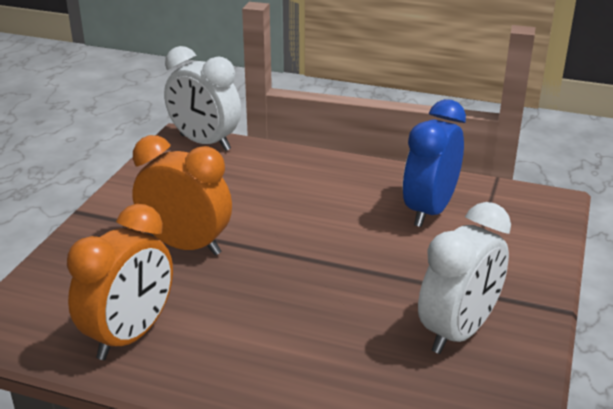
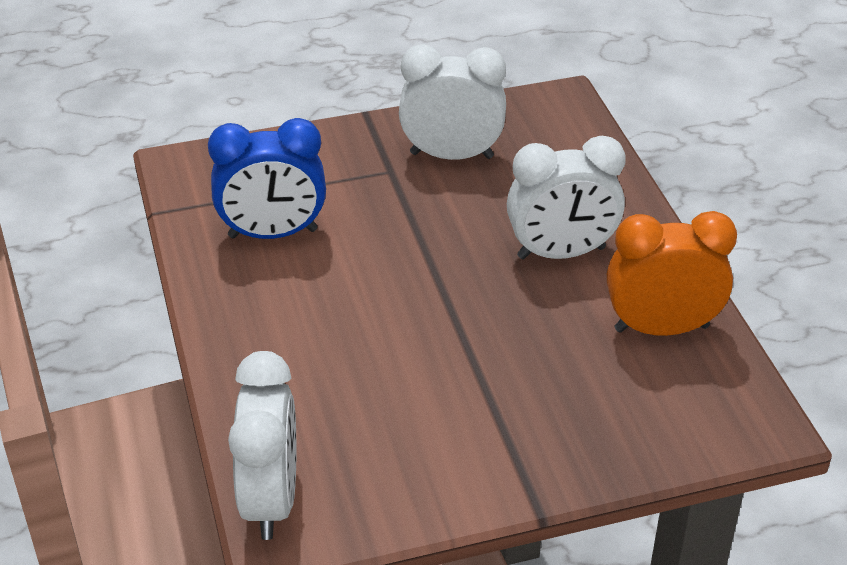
camera: 125 degrees left, 10 degrees up
orange clock [132,135,232,255] -> none
none -> white clock [507,136,626,259]

